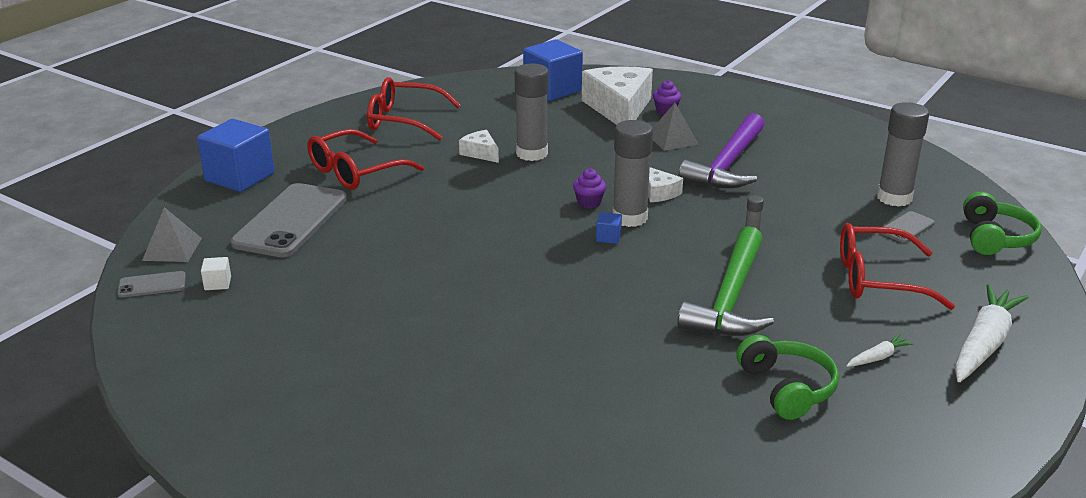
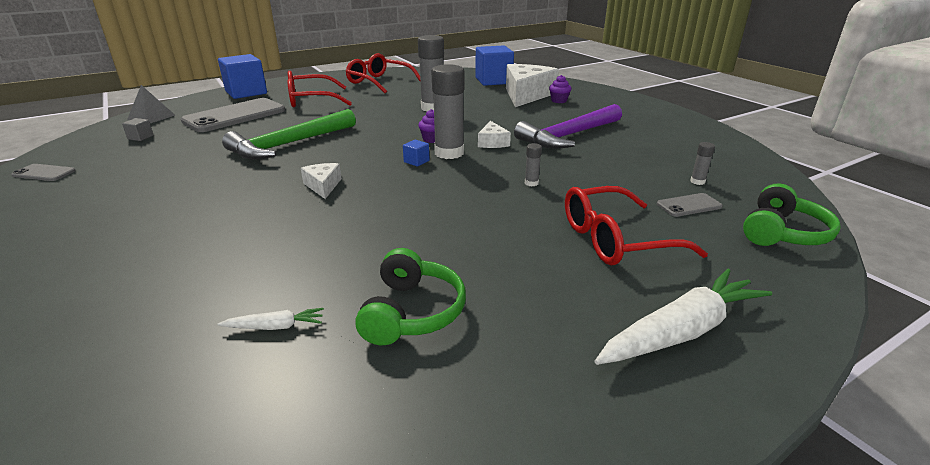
camera: 25 degrees right, 0 degrees up
grey phone [118,271,186,298] -> grey phone moved to [11,164,76,181]
white cube [201,257,231,290] -> grey cube [122,118,154,141]
white cheese [459,130,499,163] -> white cheese moved to [301,163,342,199]
grey pyramid [653,103,699,151] -> none
green hammer [677,226,774,336] -> green hammer moved to [222,109,356,159]
red glasses [840,223,955,310] -> red glasses turned 45 degrees counterclockwise [565,186,708,265]
white carrot [847,334,914,367] -> white carrot moved to [217,308,324,330]
grey glue stick [877,102,929,207] -> grey glue stick [690,142,715,185], size x0.42

